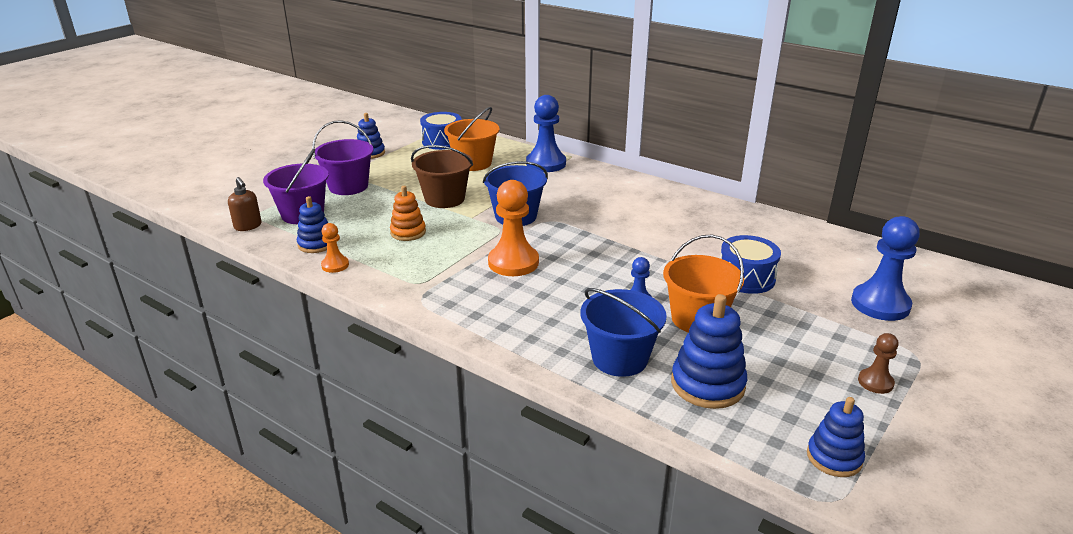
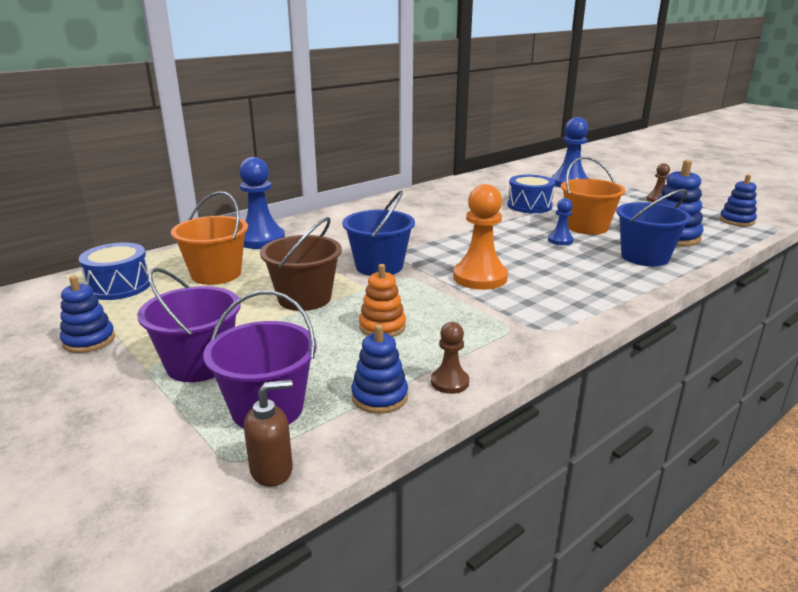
camera: 75 degrees left, 5 degrees down
orange pawn [321,223,349,273] -> brown pawn [431,322,469,394]

